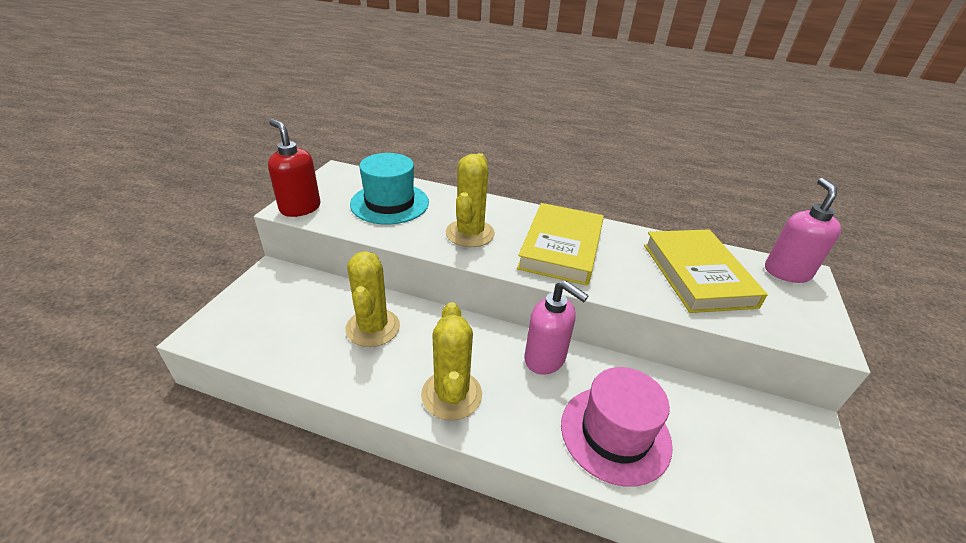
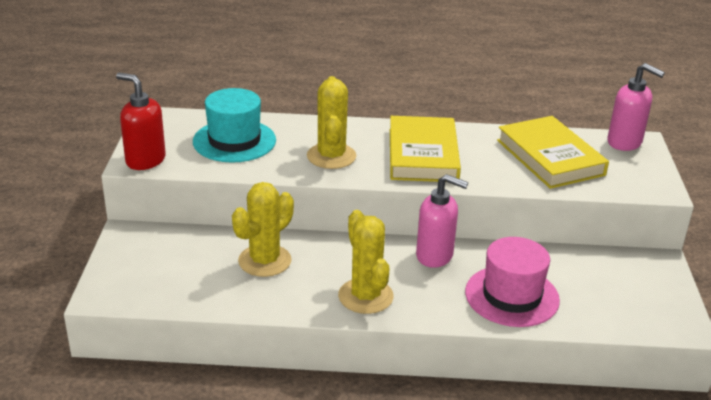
camera: 15 degrees left, 5 degrees down
yellow cactus [345,251,400,347] -> yellow cactus turned 60 degrees clockwise [232,182,294,277]
pink soap dispenser [765,178,841,283] -> pink soap dispenser turned 135 degrees clockwise [607,63,665,151]

